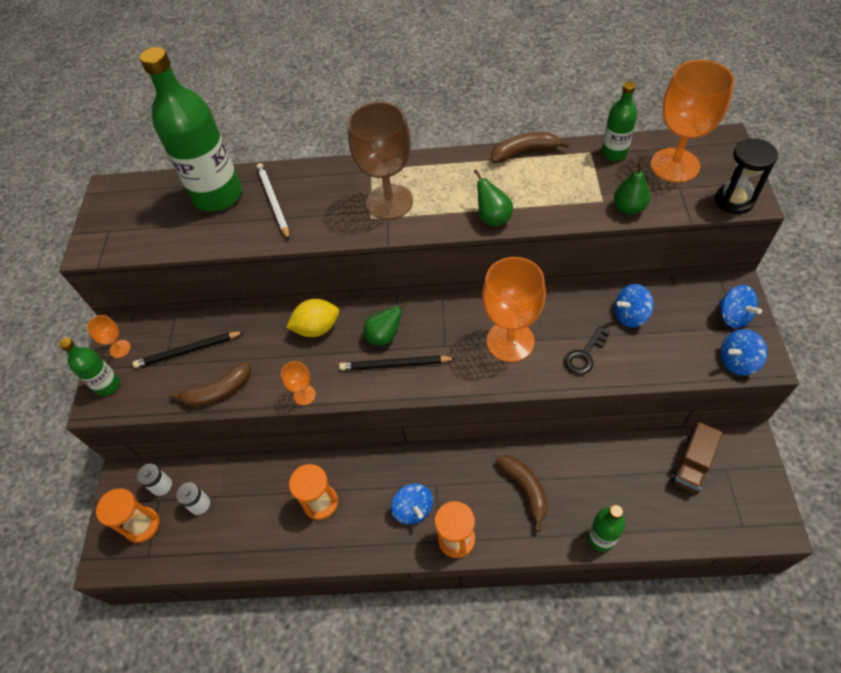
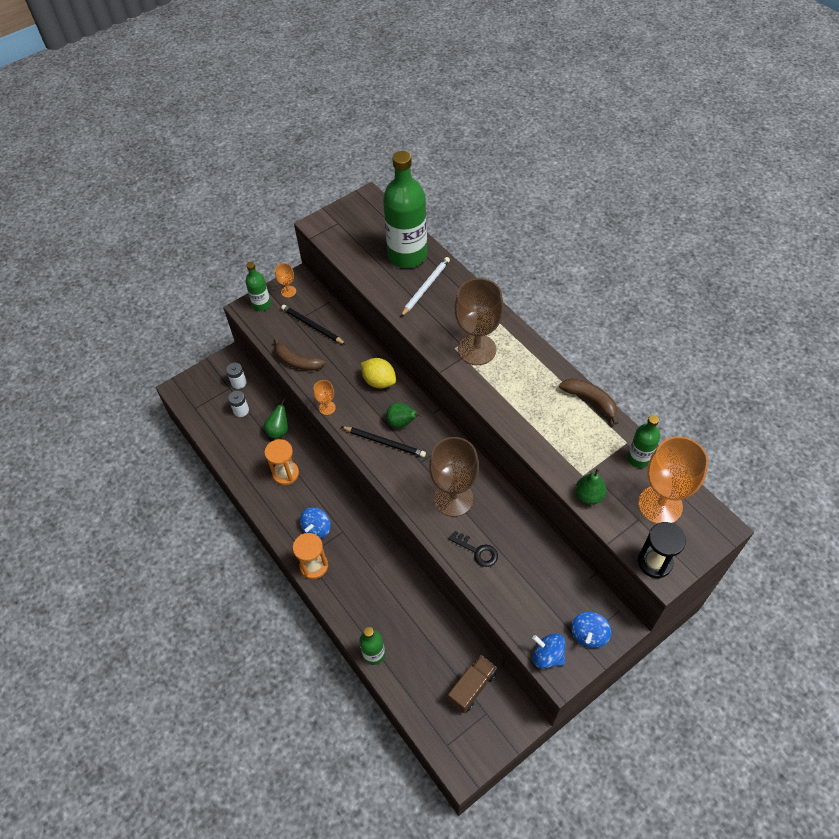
camera: 50 degrees right, 0 degrees up
orange hourglass [96,488,160,543] -> none
black pencil [339,355,456,370] -> black pencil turned 150 degrees clockwise [341,426,426,457]
green pear [474,169,513,227] -> green pear moved to [264,398,288,439]
orange goblet [482,257,546,362] -> brown goblet [429,437,479,517]
brown banana [496,455,548,532] -> none
black key [564,326,610,375] -> black key turned 150 degrees counterclockwise [449,531,498,567]
blue spinning top [614,284,654,327] -> none
brown truck [671,422,723,494] -> brown truck turned 135 degrees clockwise [448,655,497,713]

